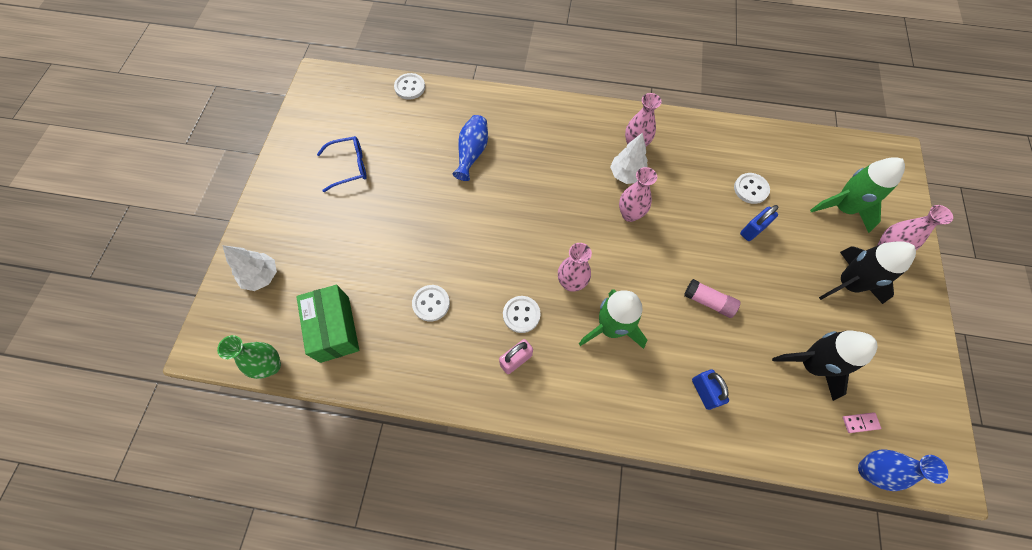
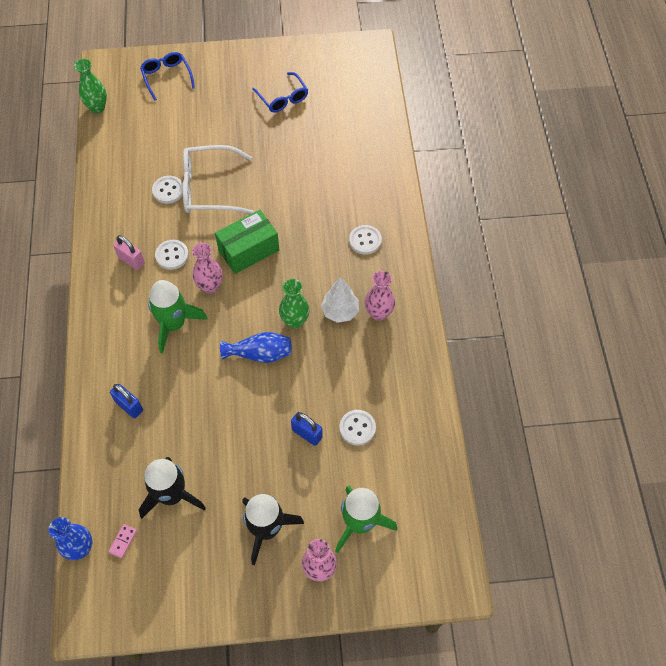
camera: 75 degrees right, 5 degrees down
white tree [222,245,277,291] -> blue glasses [140,52,195,101]
green box [296,285,359,363] -> green box moved to [215,210,279,274]
white button [394,73,425,100] -> white button moved to [349,225,382,255]
blue vase [453,115,488,181] -> blue vase moved to [220,332,292,363]
pink vase [619,167,657,222] -> green vase [279,279,309,329]
pink glue stick [684,279,740,318] -> none
blue padlock [692,369,729,410] -> blue padlock turned 75 degrees clockwise [110,384,143,418]
pink domino [843,412,881,433] -> pink domino turned 45 degrees clockwise [108,524,137,558]
none -> white glasses [183,145,254,214]

